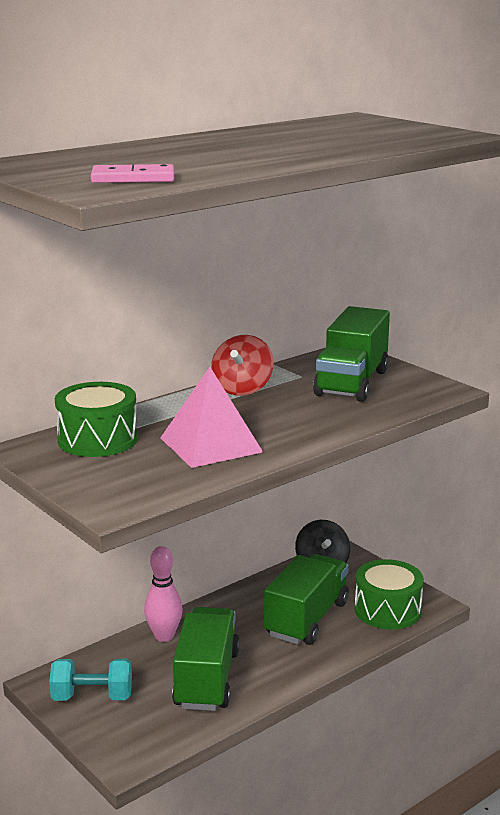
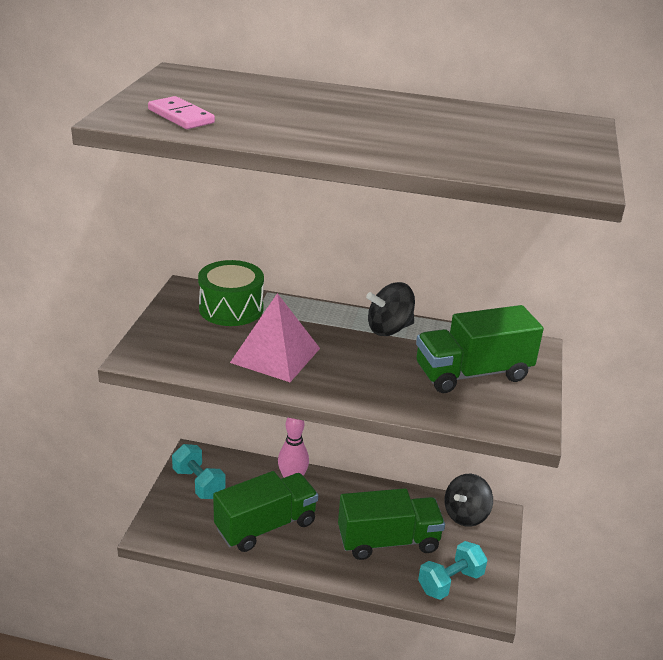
camera: 50 degrees right, 10 degrees up
red spinning top [211,335,274,396] -> black spinning top [366,282,415,336]
green drum [355,559,424,630] -> turquoise dumbbell [418,541,488,600]

